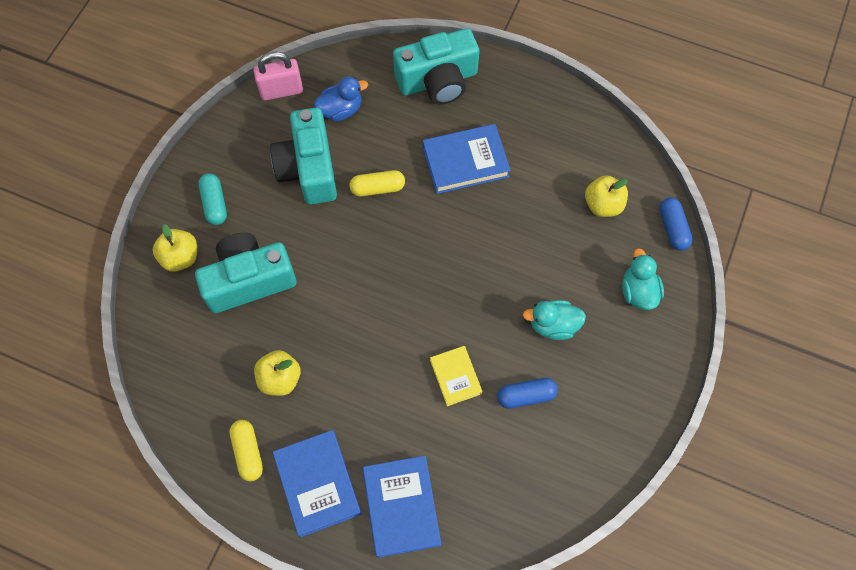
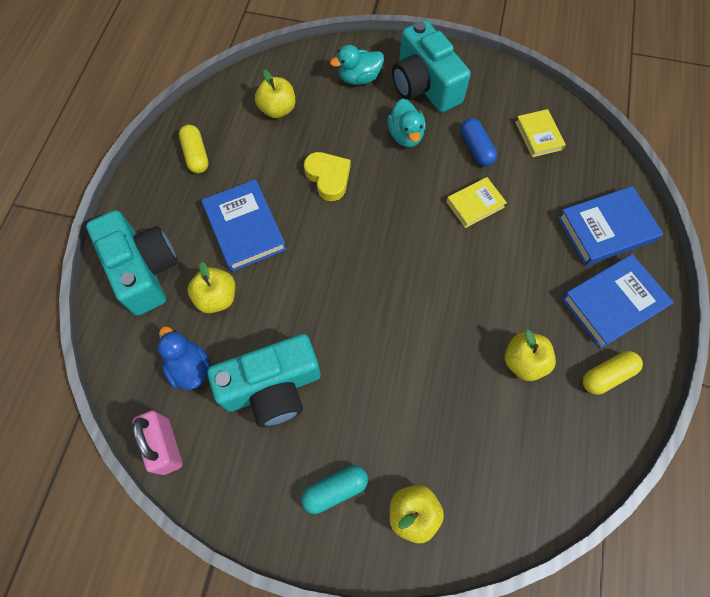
camera: 100 degrees left, 0 degrees up
turquoise camera [195,233,297,313] -> turquoise camera moved to [392,20,471,112]
yellow capsule [349,170,405,196] -> yellow capsule moved to [179,125,209,174]
blue capsule [659,197,693,251] -> none
none -> yellow apple [187,262,235,313]
none -> yellow heart [304,152,350,201]
none -> yellow book [515,109,566,157]

